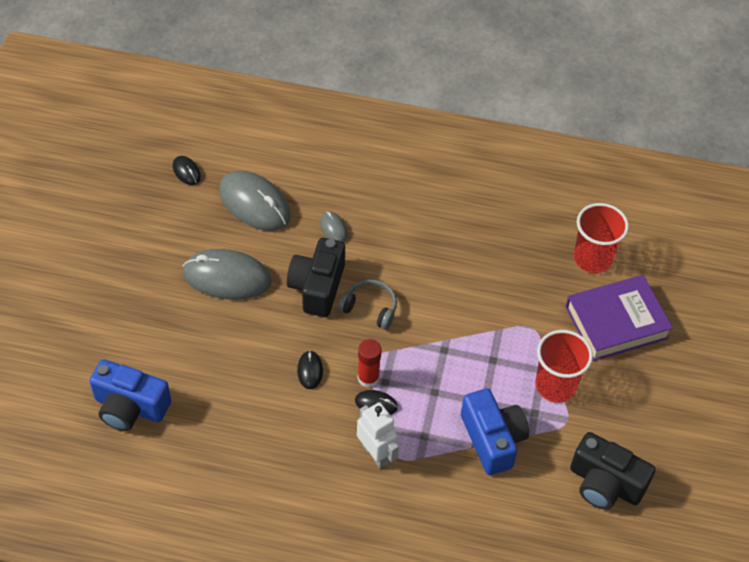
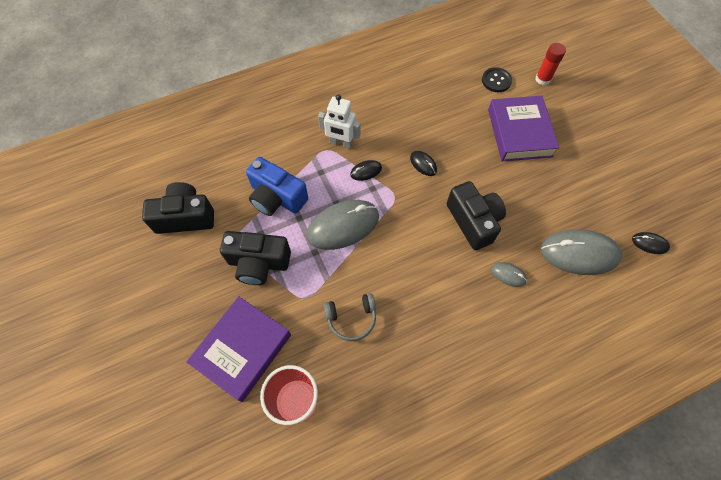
camera: 145 degrees right, 10 degrees up
blue camera [89,359,171,431] -> black button [482,67,512,92]
grey mouse [183,249,271,300] -> grey mouse moved to [307,200,379,250]
grey headphones [338,280,397,330] -> grey headphones moved to [324,293,376,341]
red glue stick [358,339,382,388] -> red glue stick moved to [535,43,566,85]
red cup [535,330,593,403] -> black camera [220,231,291,285]
none -> purple book [488,96,559,161]

